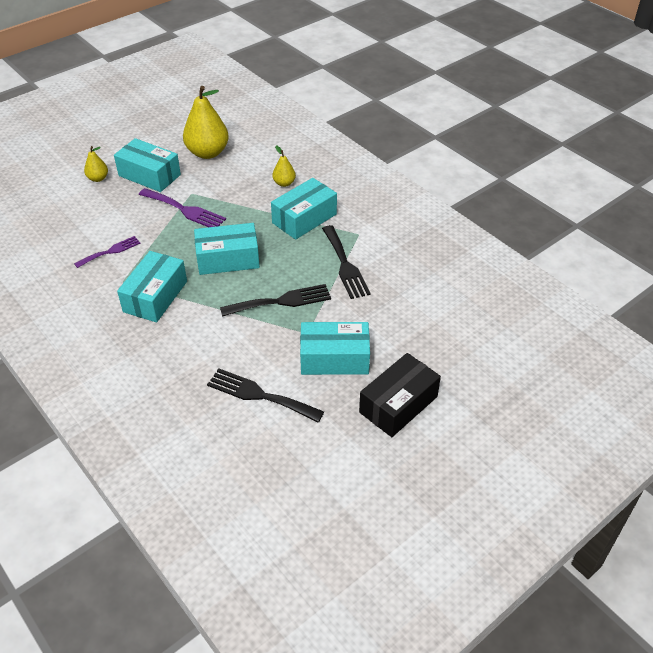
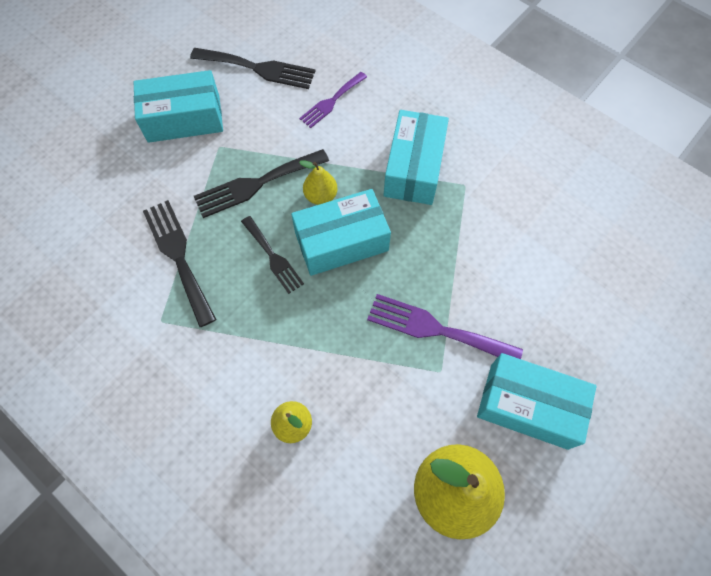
camera: 170 degrees right, 20 degrees up
purple fork [74,236,141,268] -> purple fork moved to [299,72,367,128]
yellow pear [84,146,108,182] -> yellow pear moved to [299,160,338,205]
turquoise box [271,178,337,240] -> none
black box [359,353,441,437] -> none
none -> black fork [241,216,304,294]

